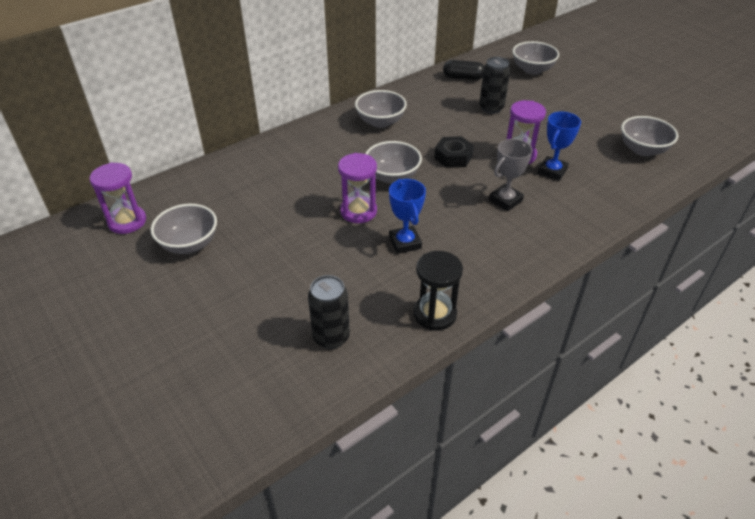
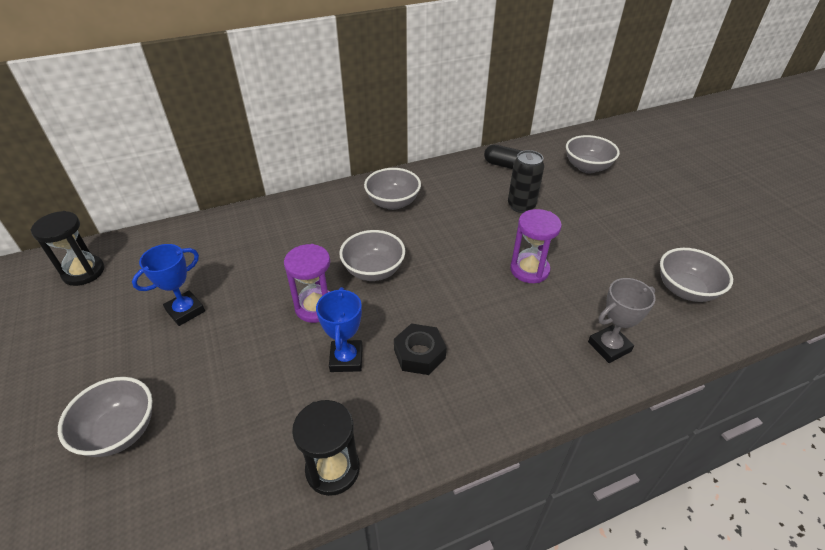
camera: 15 degrees right, 0 degrees up
purple hourglass [90,163,146,234] -> black hourglass [31,211,104,286]
grey bowl [151,204,217,254] -> grey bowl moved to [58,377,153,457]
black can [308,275,350,349] -> none
black nut [434,136,474,168] -> black nut moved to [394,324,447,375]
grey trophy [489,139,533,211] -> grey trophy moved to [588,278,656,363]
blue trophy [538,112,581,181] -> blue trophy moved to [132,244,205,326]

